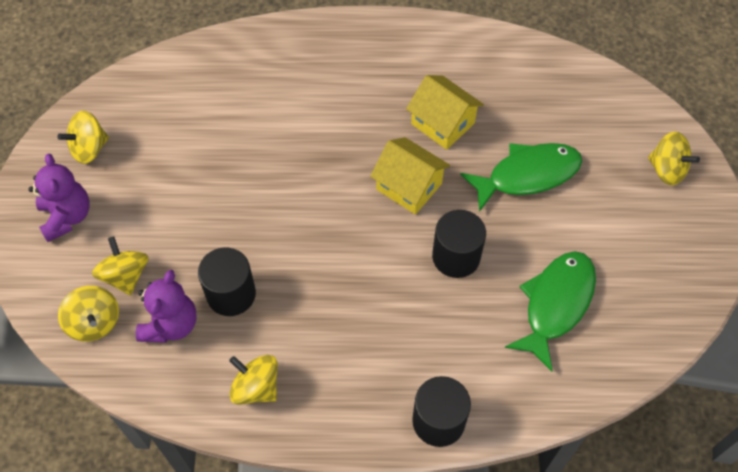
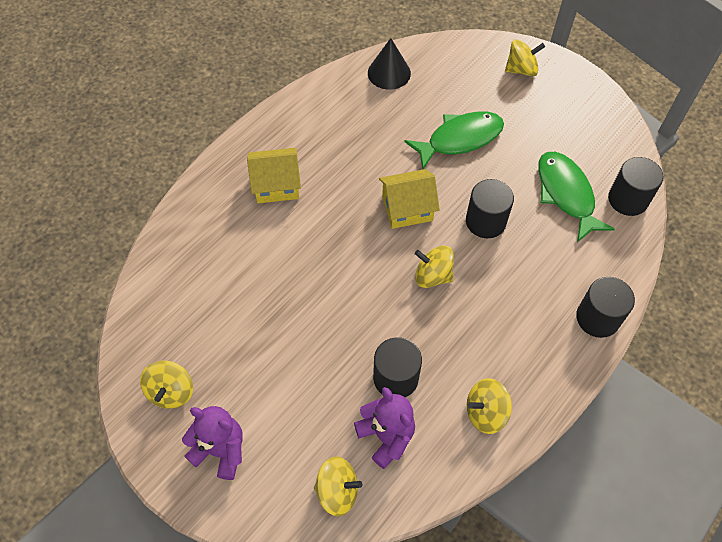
camera: 50 degrees left, 0 degrees up
yellow spinning top [92,237,149,295] -> yellow spinning top moved to [415,245,454,288]
yellow house [406,75,484,150] -> yellow house moved to [247,148,301,203]
green fish [460,143,582,212] -> green fish turned 45 degrees clockwise [404,111,504,169]
none -> black cone [368,38,411,90]
none -> black cylinder [608,157,664,216]

